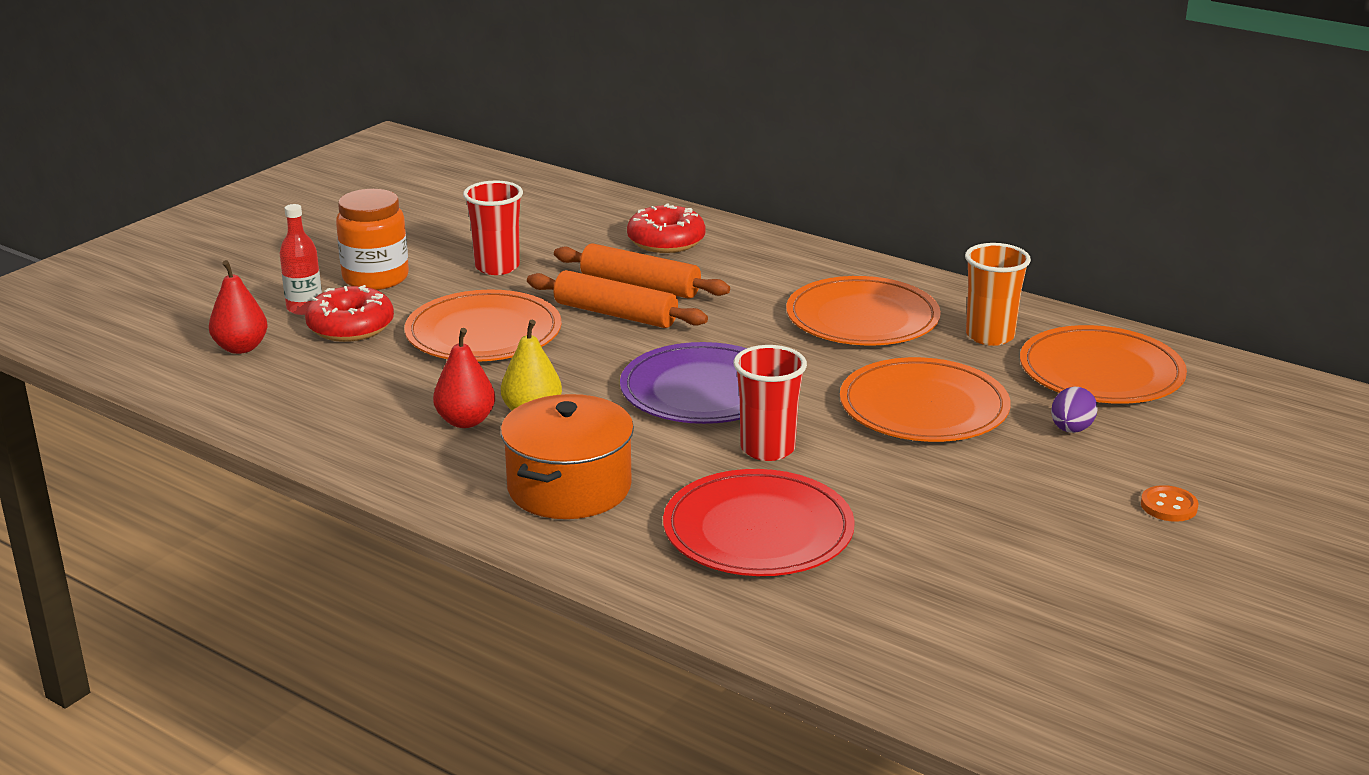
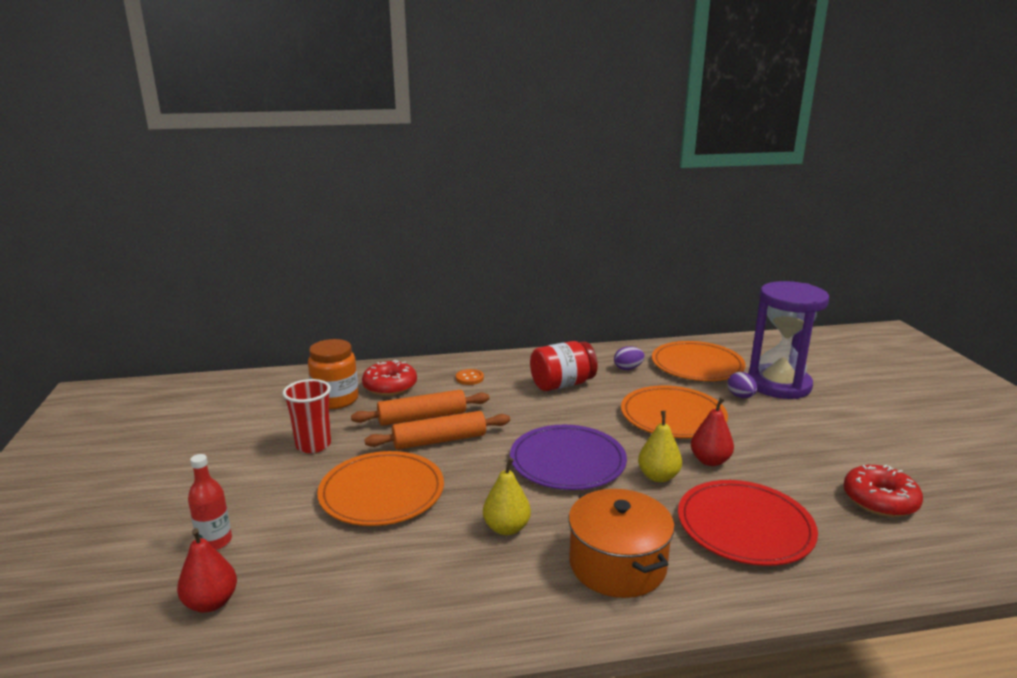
camera: 45 degrees left, 5 degrees down
red donut [305,285,394,342] -> red donut moved to [843,465,923,517]
orange jar [336,189,409,290] -> orange jar moved to [308,339,359,409]
red pear [433,328,495,428] -> red pear moved to [691,397,734,466]
red cup [733,345,807,461] -> yellow pear [638,411,682,482]
orange plate [786,276,941,345] -> red jar [530,341,598,391]
orange cup [965,243,1031,346] -> purple egg [614,346,645,370]
orange button [1141,485,1198,522] -> orange button moved to [456,369,484,385]
none -> purple hourglass [748,281,829,399]

